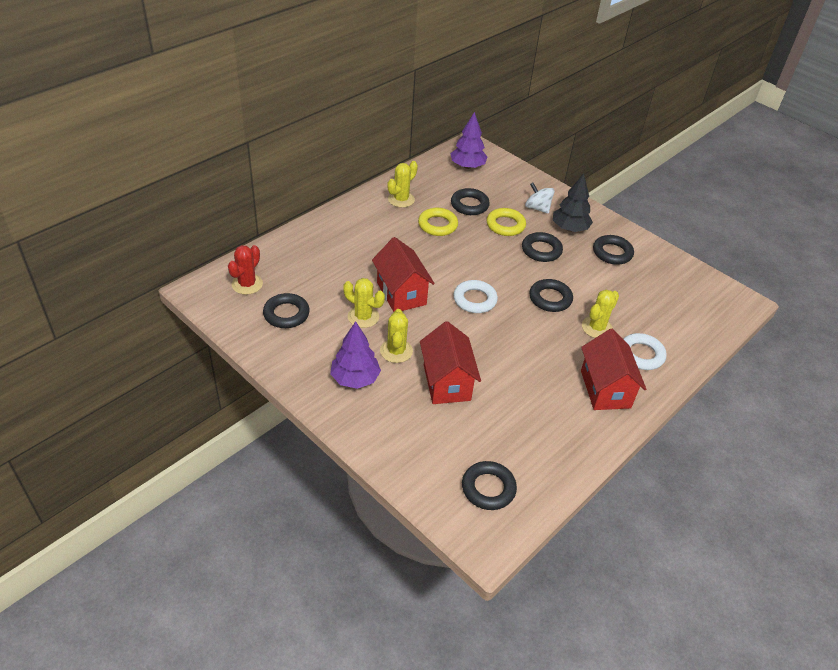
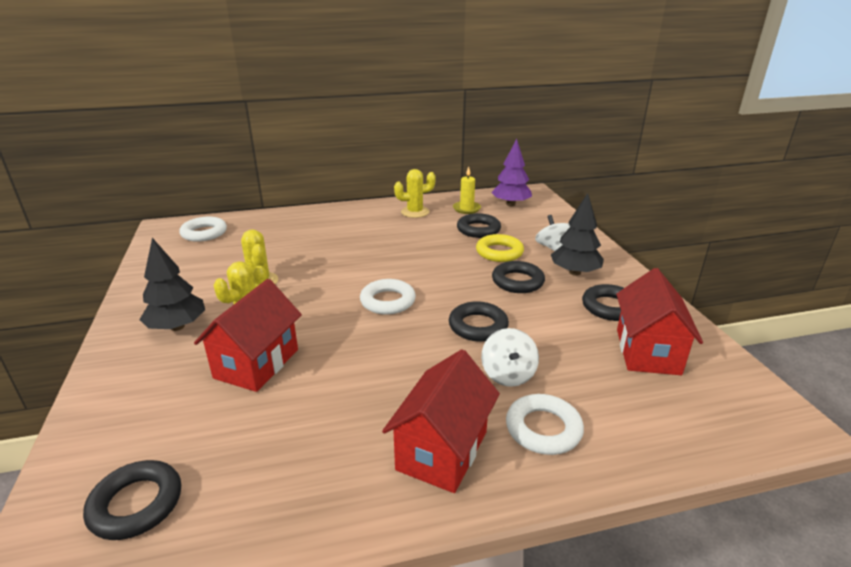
camera: 35 degrees right, 15 degrees down
red cactus [228,245,263,295] -> white ring [179,217,227,242]
black ring [263,293,310,328] -> none
purple tree [330,321,381,389] -> black tree [139,238,205,331]
red house [372,237,435,312] -> red house moved to [616,268,703,375]
yellow ring [418,208,458,236] -> none
yellow cactus [582,290,619,338] -> white spinning top [481,328,539,387]
none -> yellow candle [453,166,481,214]

